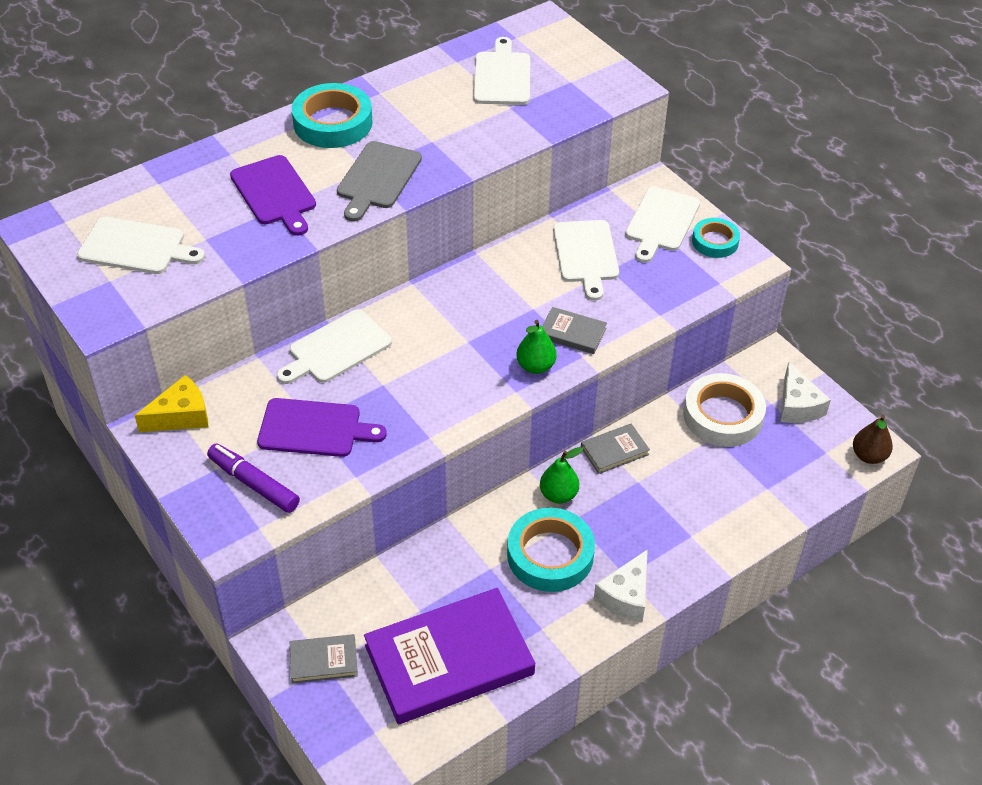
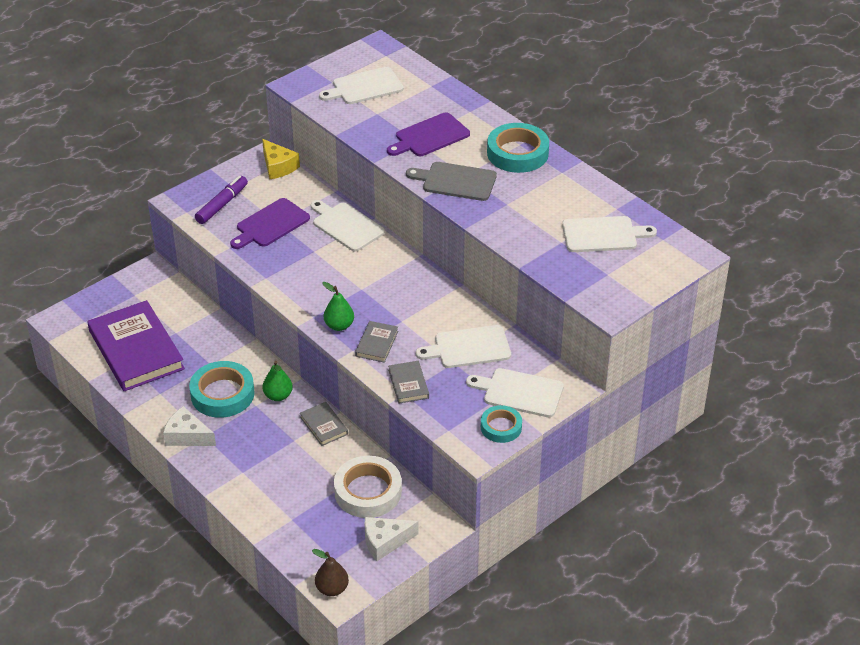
camera: 85 degrees right, 5 degrees down
white cutting board [77,217,205,274] -> white cutting board turned 60 degrees clockwise [319,67,404,104]
purple cutting board [257,398,387,457] -> purple cutting board turned 45 degrees clockwise [230,198,310,249]
grey book [290,634,358,683] -> grey book moved to [388,361,429,404]

